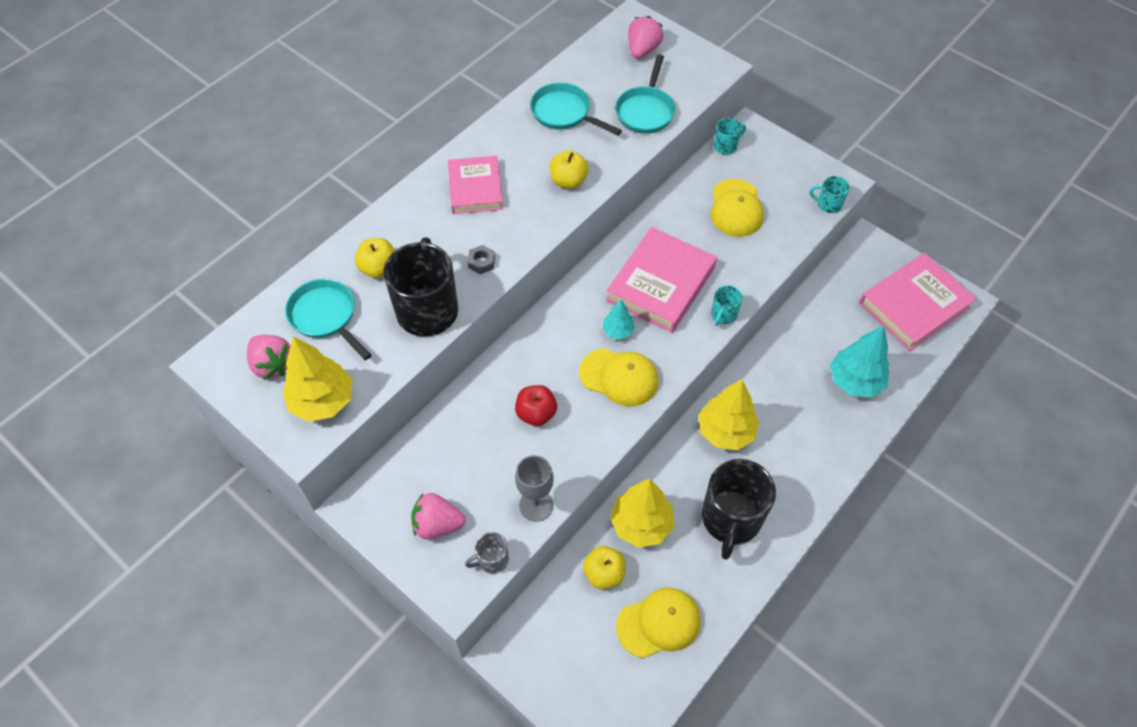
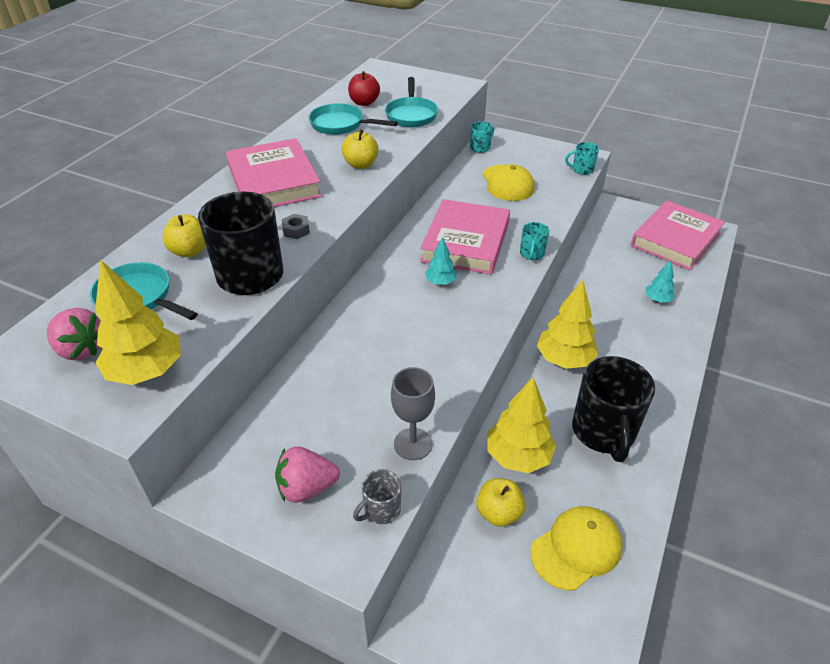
camera: 15 degrees left, 15 degrees down
pink book [448,156,503,214] -> pink book [226,138,322,207], size x1.53
red apple [515,385,557,426] -> red apple moved to [348,71,380,106]
yellow cap [579,348,659,406] -> none
pink strawberry [628,16,664,59] -> none
turquoise tree [830,326,889,397] -> turquoise tree [645,261,675,303], size x0.53

